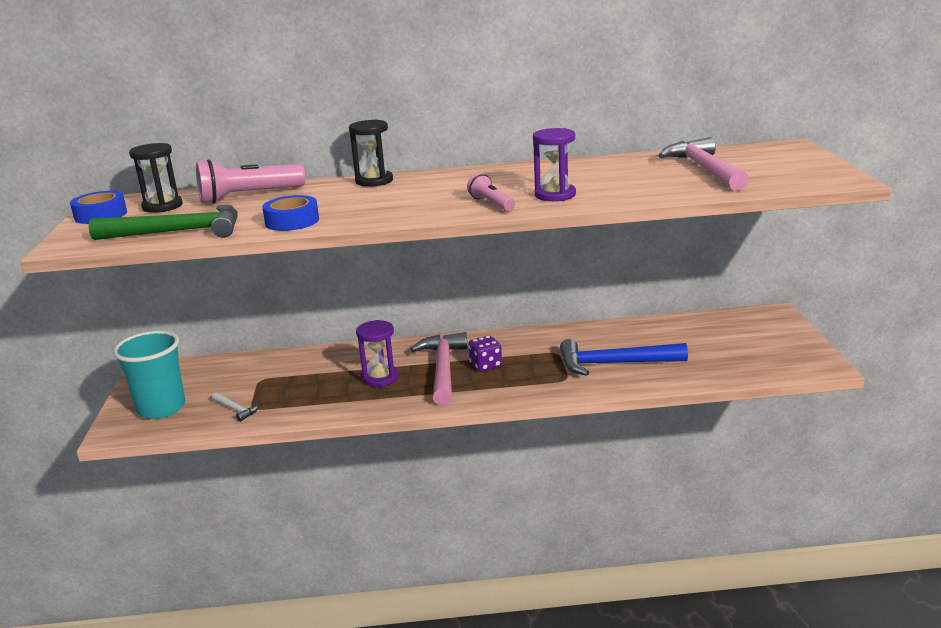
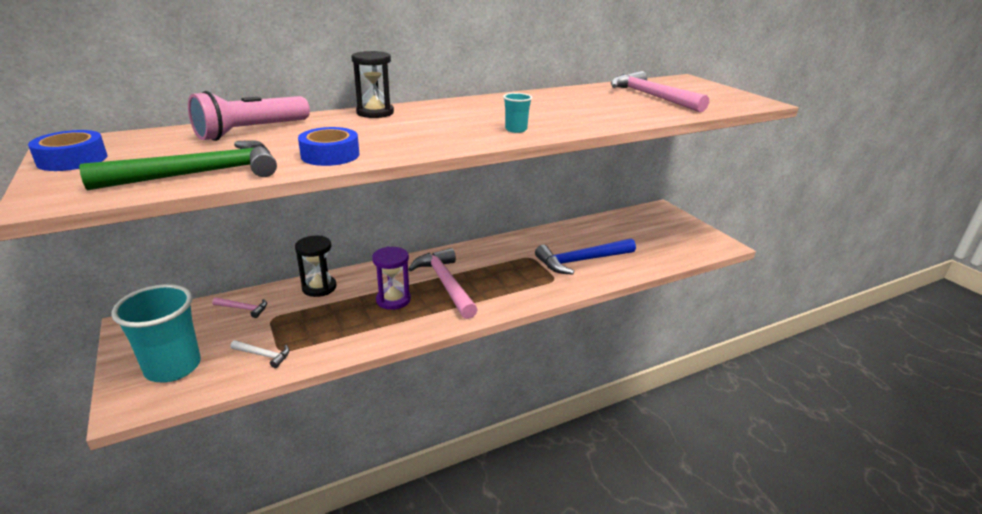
camera: 25 degrees left, 5 degrees up
black hourglass [129,143,183,213] -> black hourglass moved to [295,236,336,297]
pink flashlight [467,173,515,211] -> turquoise cup [503,93,532,133]
purple dice [468,336,502,372] -> none
purple hourglass [533,128,576,201] -> none
none -> pink hammer [212,297,267,318]

